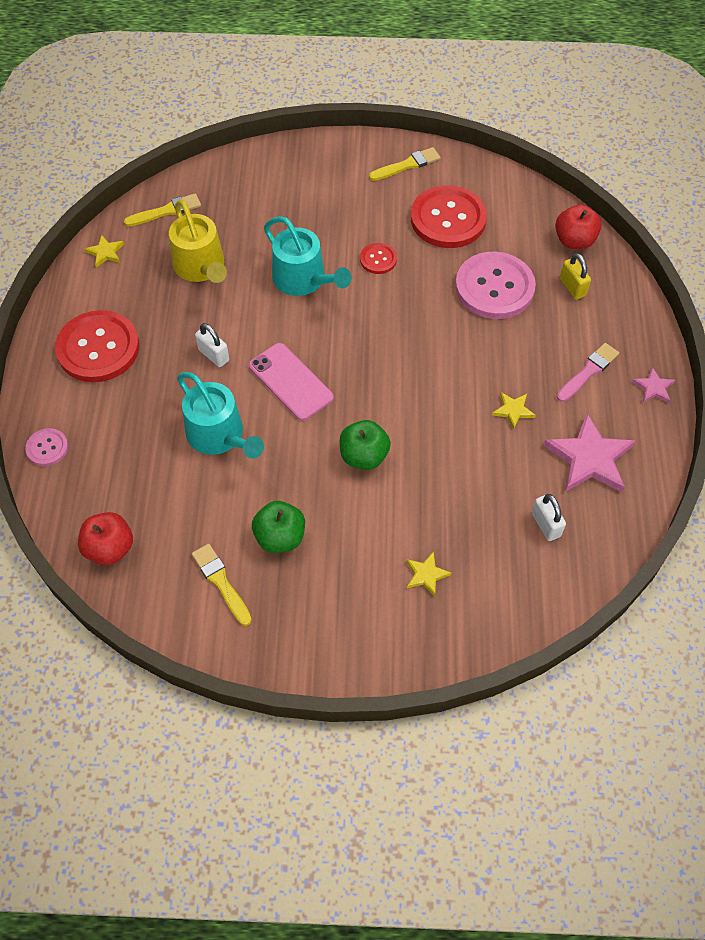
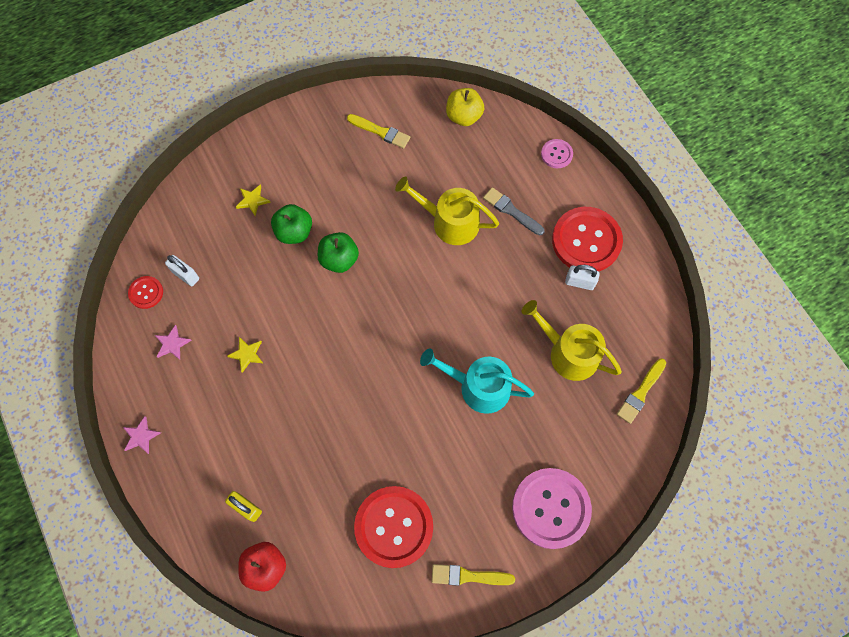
camera: 150 degrees right, 10 degrees up
red apple [78,512,133,565] -> yellow apple [446,88,484,126]
yellow star [85,235,124,267] -> none
turquoise watering can [177,372,264,459] -> yellow watering can [395,176,499,245]
white padlock [195,323,229,367] -> white padlock moved to [565,265,600,290]
pink phone [249,343,334,421] -> none
green apple [252,501,305,553] -> green apple moved to [271,204,312,244]
red button [360,243,397,274] -> red button moved to [128,276,163,309]
yellow brush [369,147,441,181] -> yellow brush turned 60 degrees clockwise [432,564,515,586]
pink button [455,252,536,319] -> pink button moved to [512,468,592,549]
pink star [543,413,635,492] -> pink star [155,325,192,360], size x0.49
pink brush [557,343,619,402] -> none
none -> grey brush [483,187,545,236]

